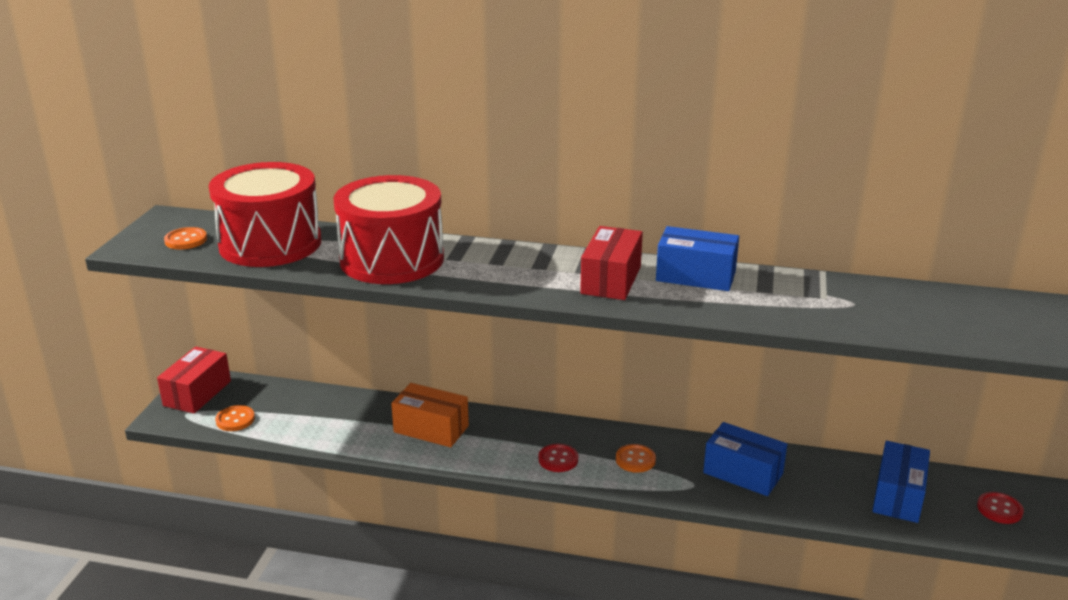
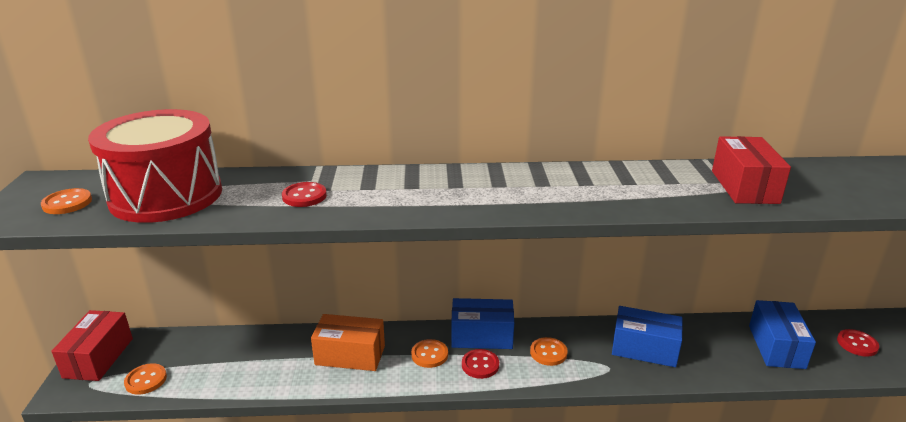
camera: 15 degrees left, 0 degrees up
red drum [334,175,444,284] -> red button [282,182,327,207]
red box [580,226,643,300] -> red box moved to [712,136,791,204]
blue box [656,226,739,291] -> blue box moved to [451,298,514,349]
none -> orange button [411,339,448,368]

